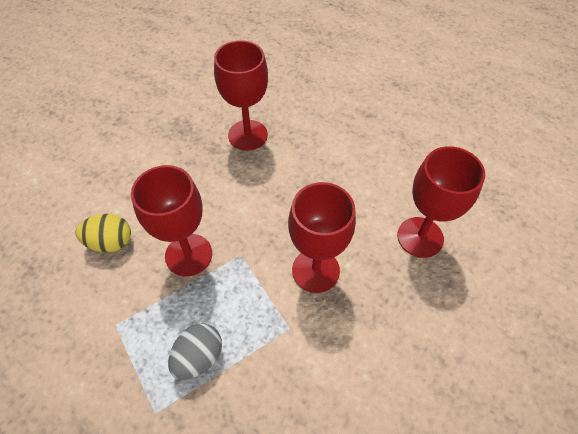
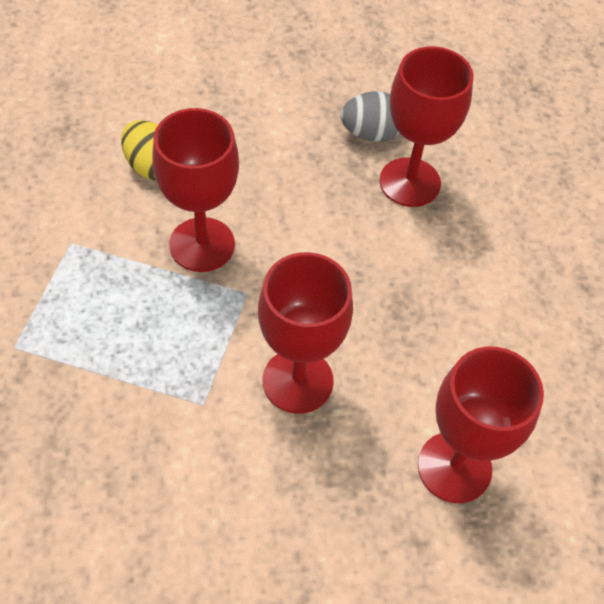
camera: 45 degrees right, 0 degrees up
grey egg [168,323,222,380] -> grey egg moved to [341,91,399,142]

